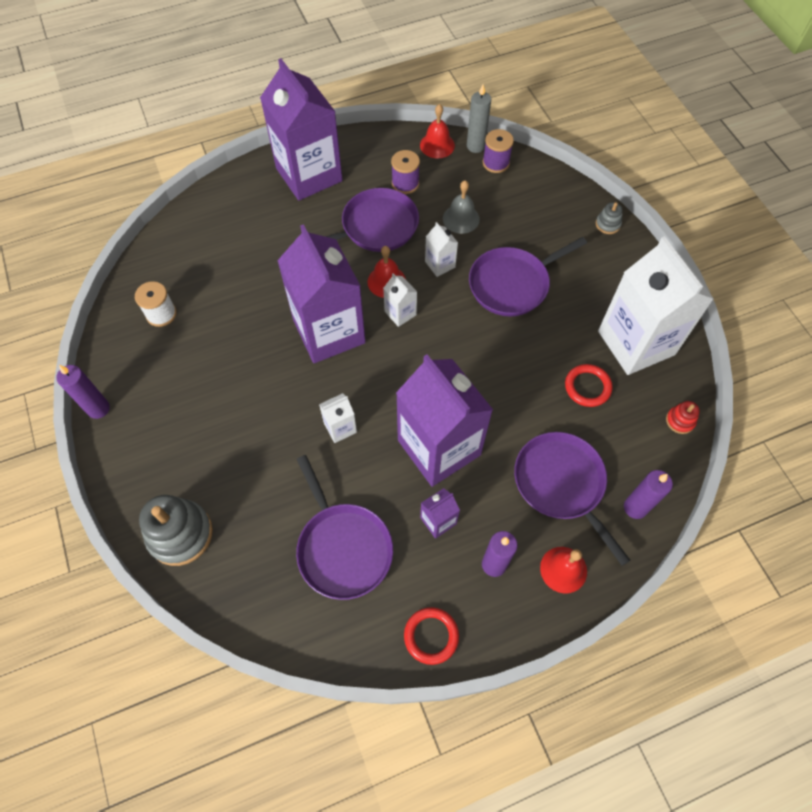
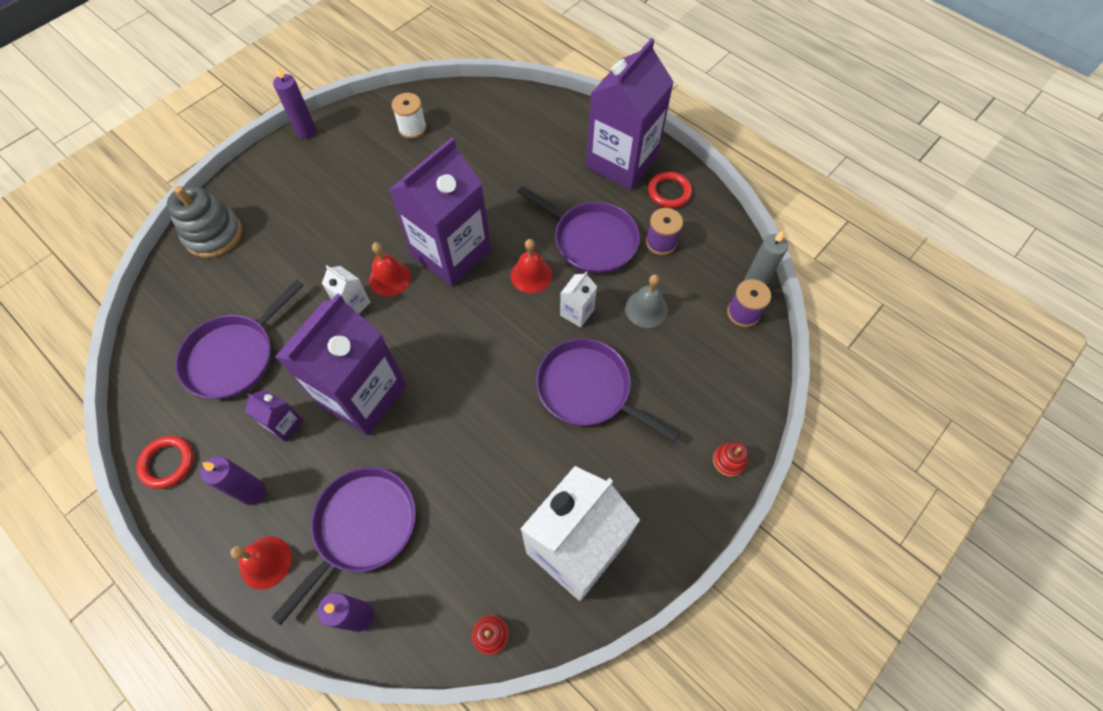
camera: 65 degrees right, 0 degrees up
white carton [383,273,417,327] -> none
red bell [420,104,455,158] -> red bell moved to [369,242,411,297]
red ring [565,364,613,407] -> red ring moved to [648,172,692,208]
grey stacking toy [596,202,623,234] -> red stacking toy [713,442,748,477]

